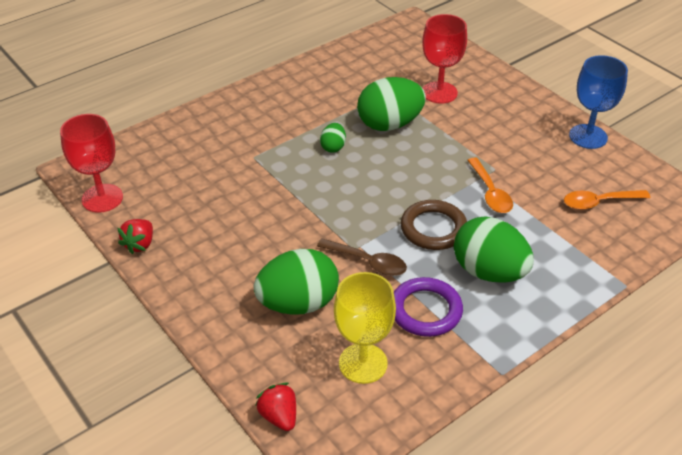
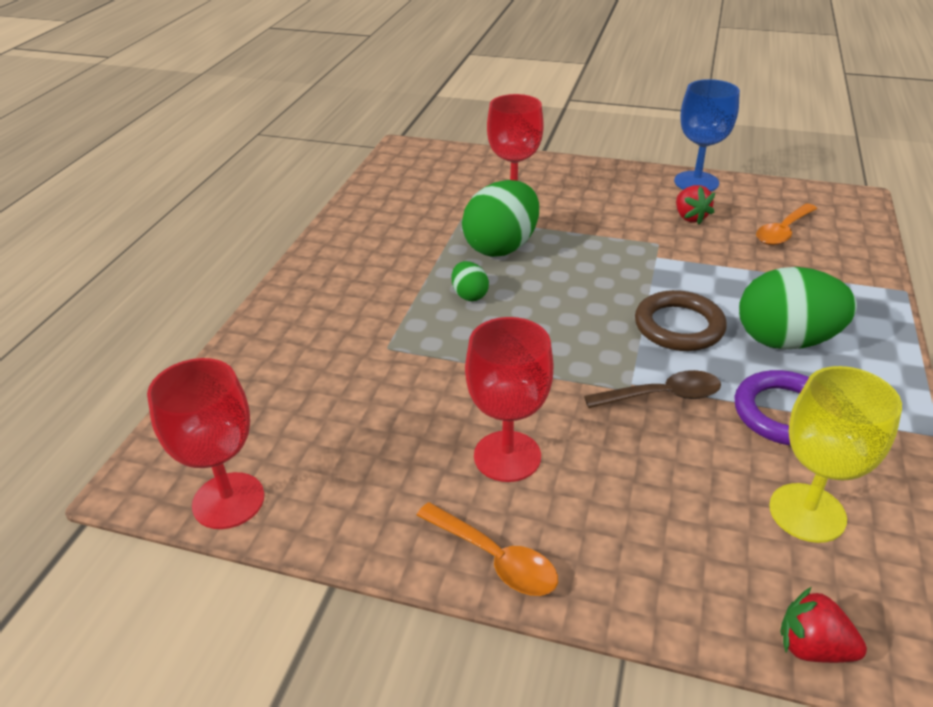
camera: 35 degrees left, 5 degrees down
red strawberry [117,219,153,254] -> red strawberry moved to [676,185,715,224]
green egg [254,249,339,315] -> none
orange spoon [467,157,513,213] -> orange spoon moved to [416,502,558,596]
none -> red goblet [465,317,553,482]

